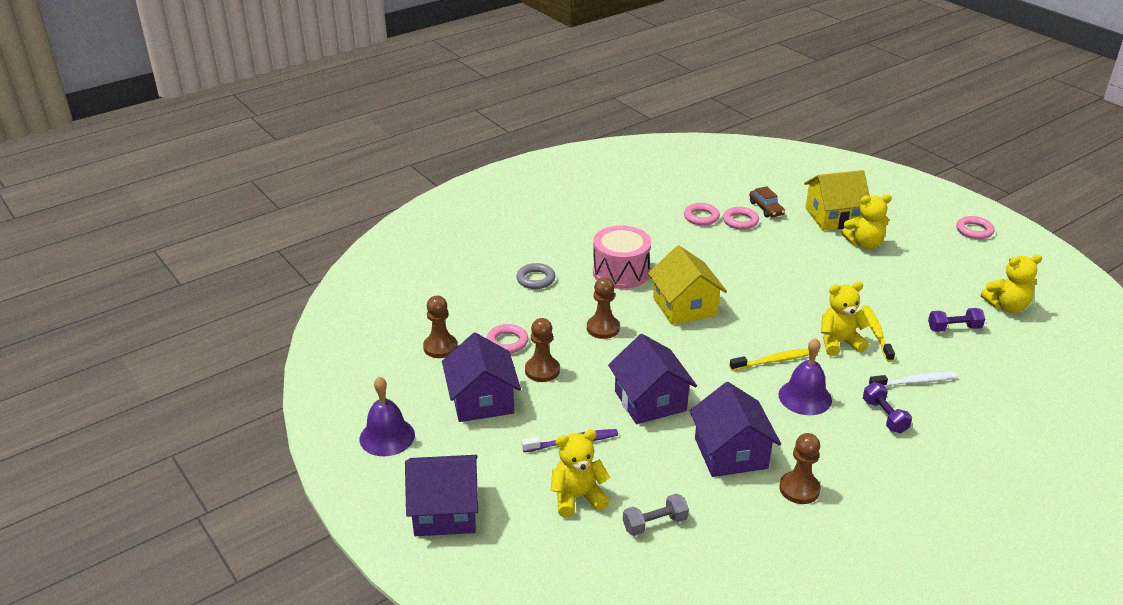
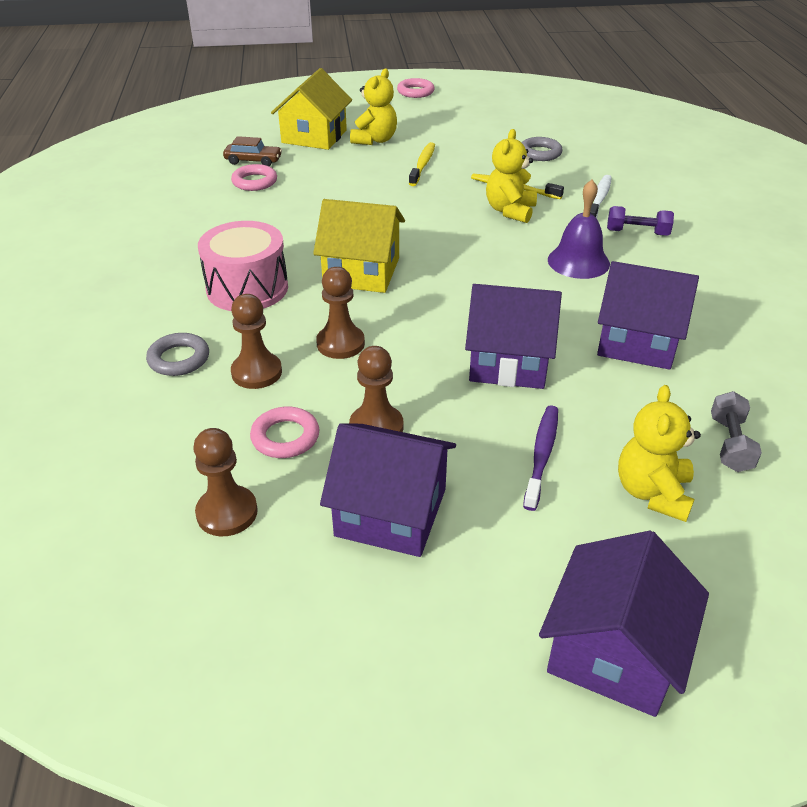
camera: 60 degrees left, 5 degrees up
purple bell [360,376,415,456] -> none
pink ring [684,203,720,226] -> none
yellow toothbrush [730,349,809,371] -> yellow toothbrush moved to [409,142,435,186]
brown pawn [779,433,821,504] -> brown pawn moved to [231,294,282,389]
purple dumbbell [928,308,985,332] -> grey ring [521,137,563,161]
yellow teddy bear [981,255,1042,313] -> none

